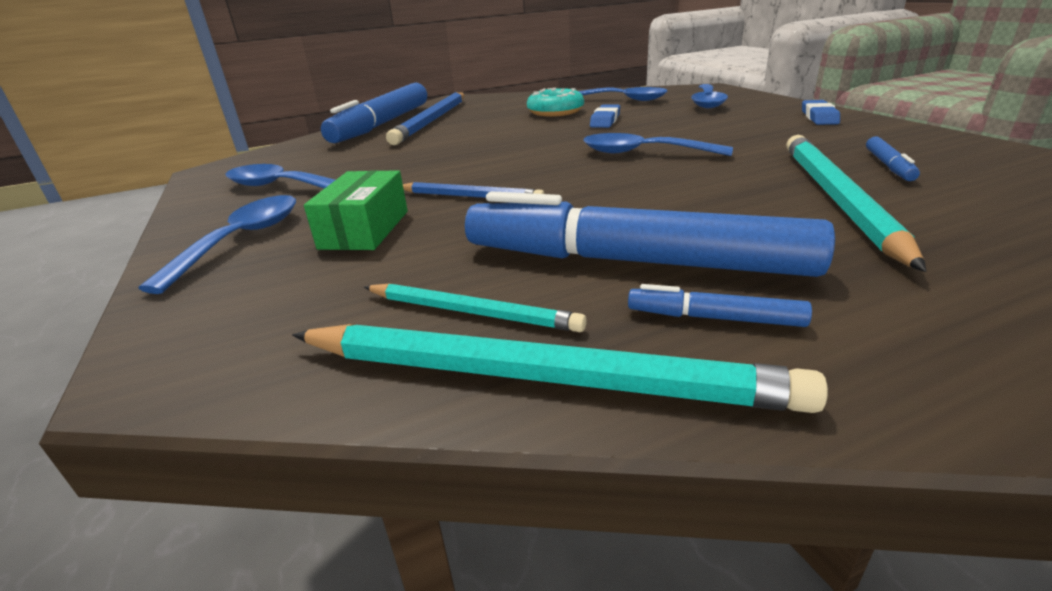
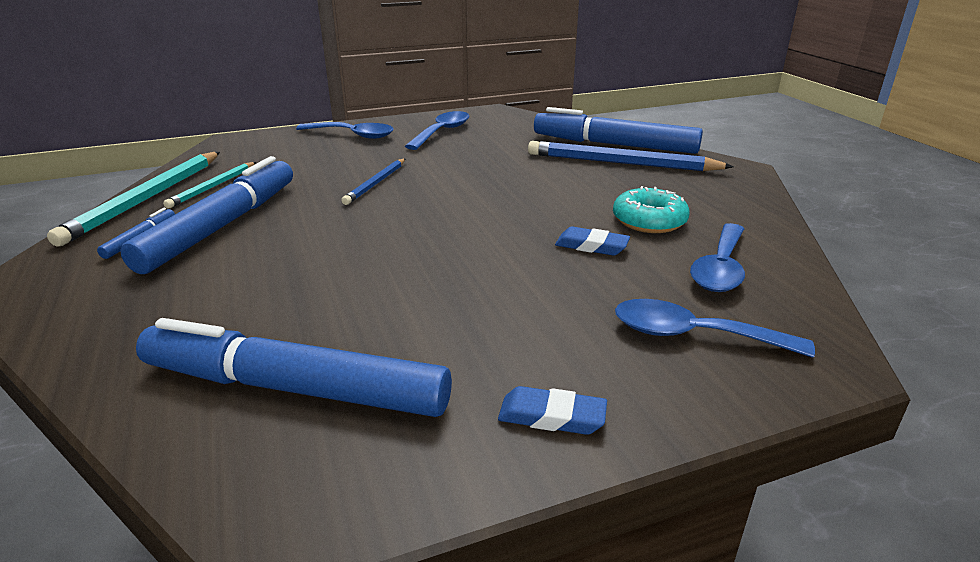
camera: 90 degrees right, 0 degrees up
green box [304,170,408,250] -> none
blue spoon [583,133,733,156] -> none
turquoise pencil [786,135,927,272] -> none
blue marker [866,136,920,181] -> blue marker [136,318,452,417], size x2.45

